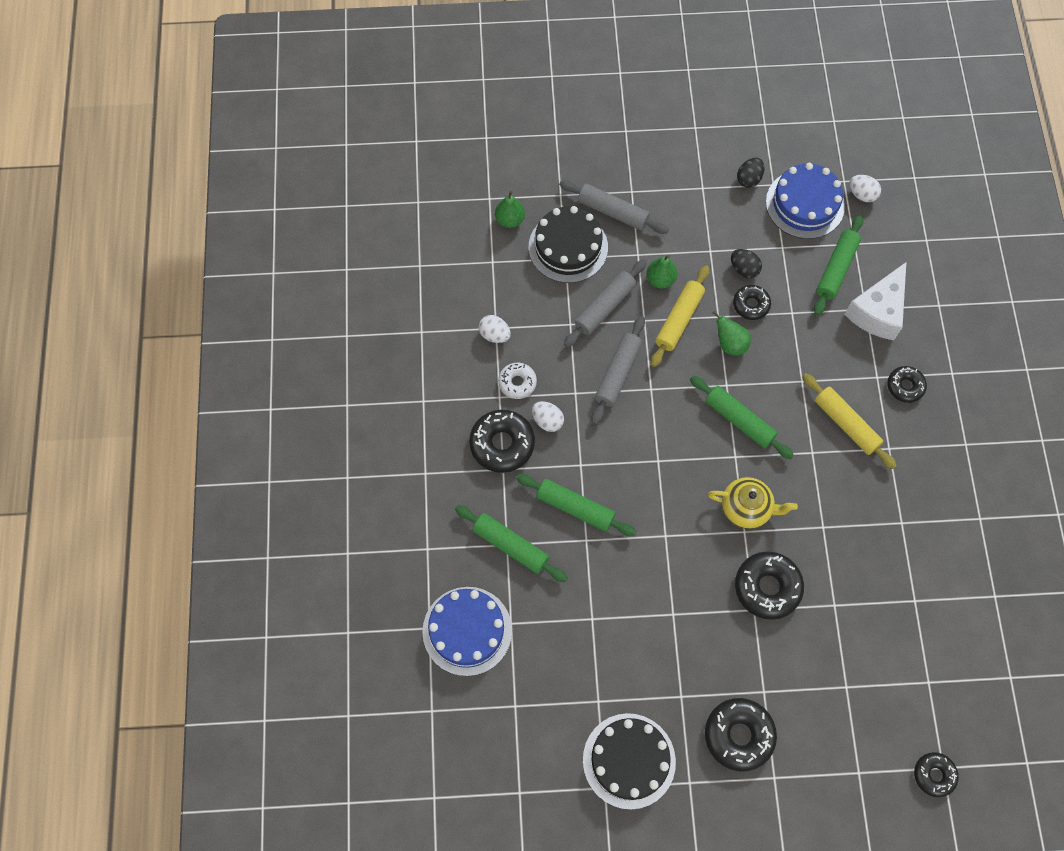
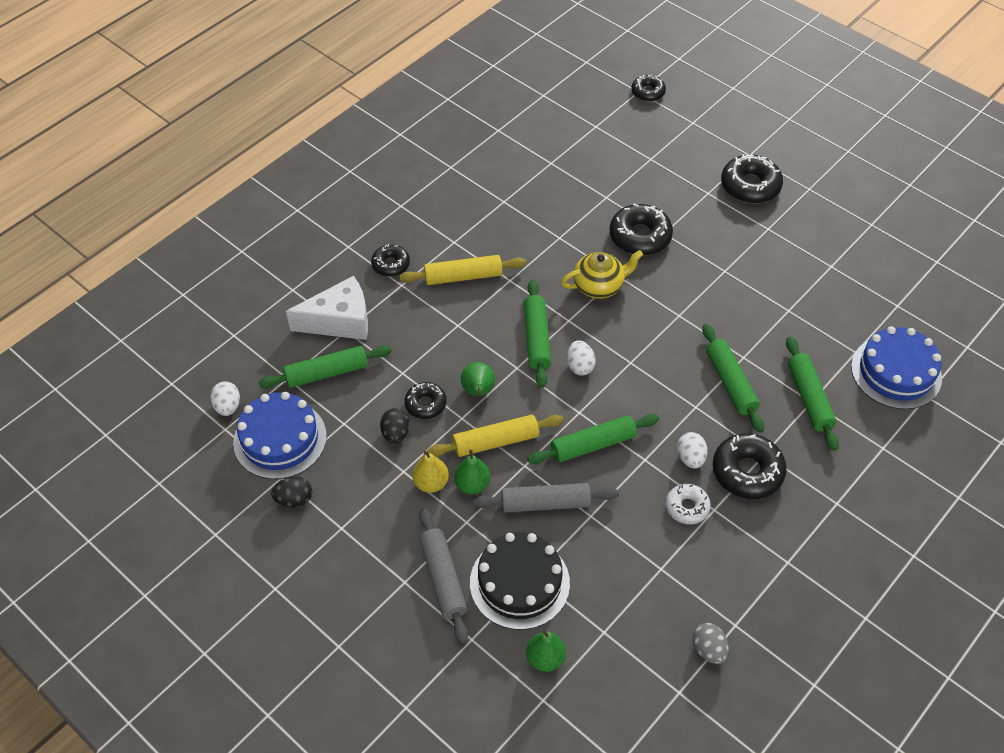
camera: 135 degrees left, 15 degrees down
white egg [478,315,511,343] -> white egg moved to [567,340,596,376]
black cake [583,713,676,810] -> none
grey rolling pin [591,316,645,425] -> green rolling pin [527,414,659,464]
yellow teapot [708,477,798,529] -> yellow teapot turned 105 degrees clockwise [561,250,643,299]
yellow rolling pin [802,373,897,469] -> yellow rolling pin turned 75 degrees clockwise [399,255,526,285]
none -> yellow pear [412,451,449,493]
none -> grey egg [692,623,729,664]

